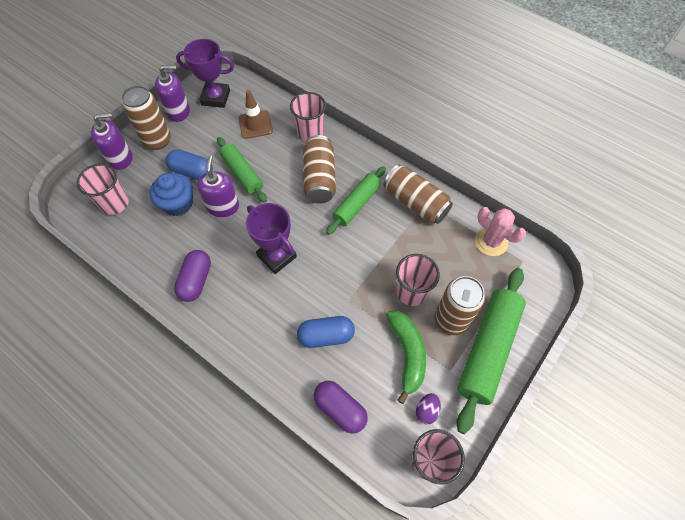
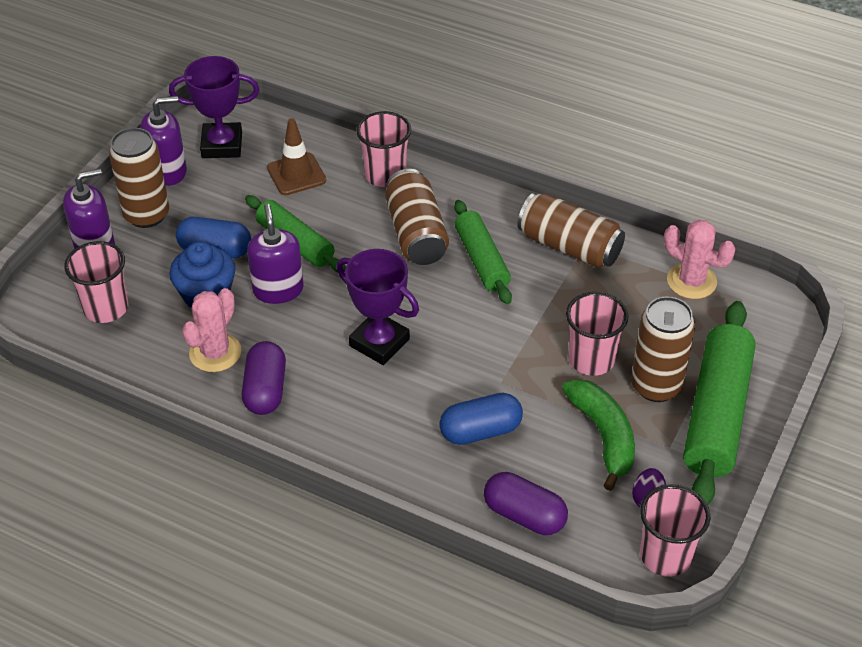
camera: 10 degrees left, 15 degrees down
green rolling pin [326,166,386,235] -> green rolling pin turned 45 degrees counterclockwise [454,200,512,304]
none -> pink cactus [182,288,241,372]

